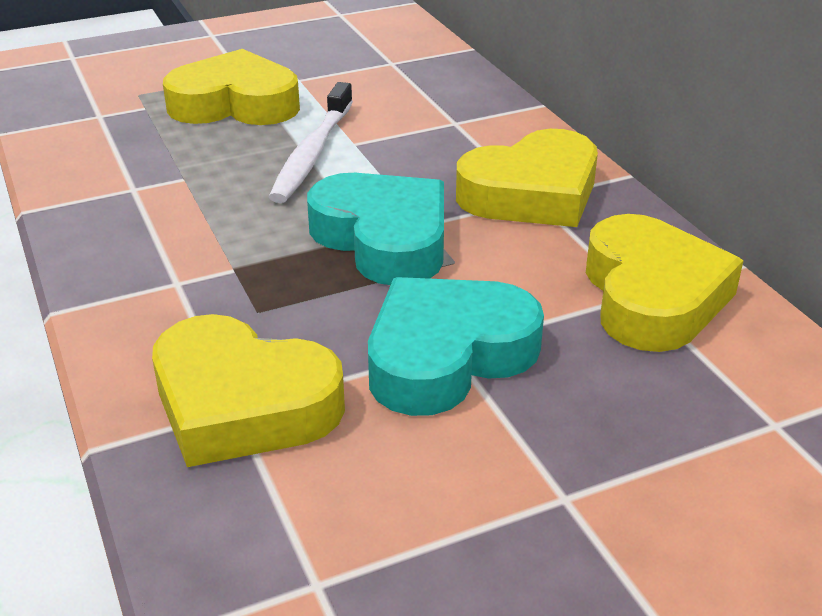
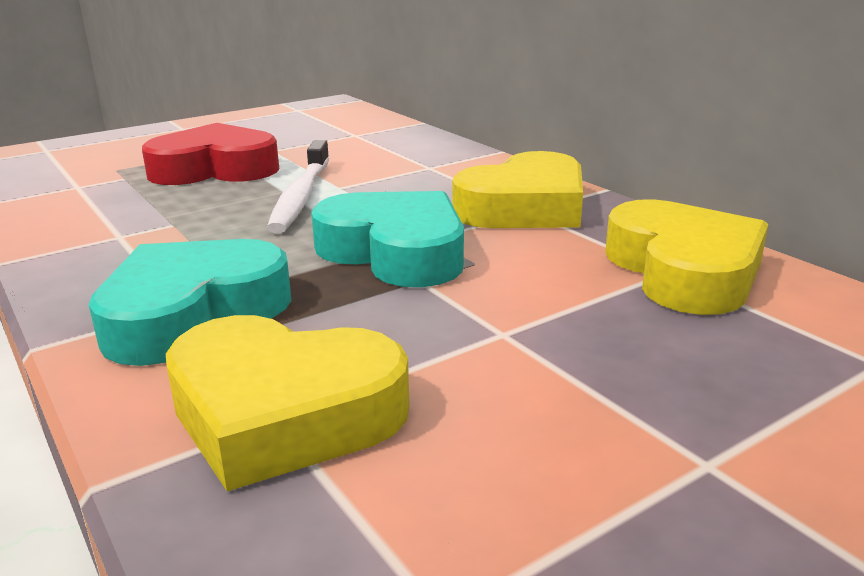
camera: 10 degrees left, 10 degrees down
yellow heart [163,49,300,125] -> red heart [142,123,279,185]
turquoise heart [368,277,544,416] -> turquoise heart moved to [89,239,292,366]

